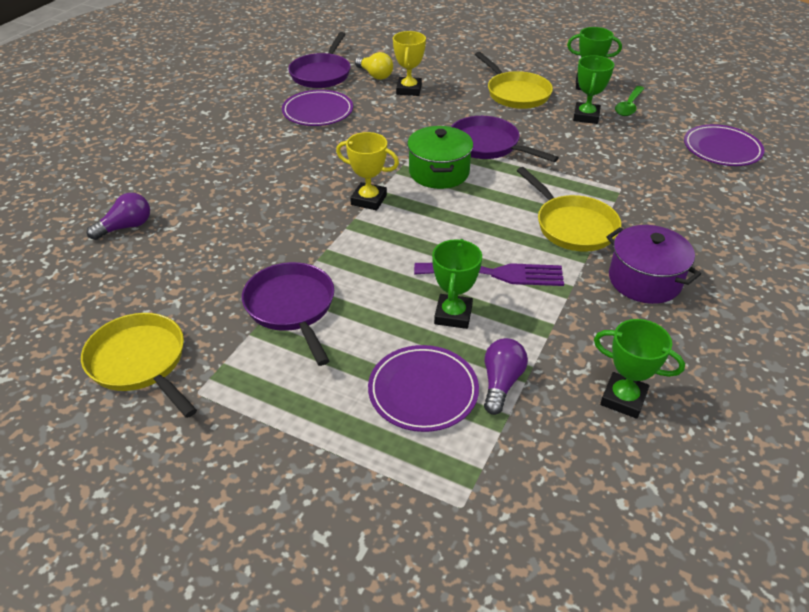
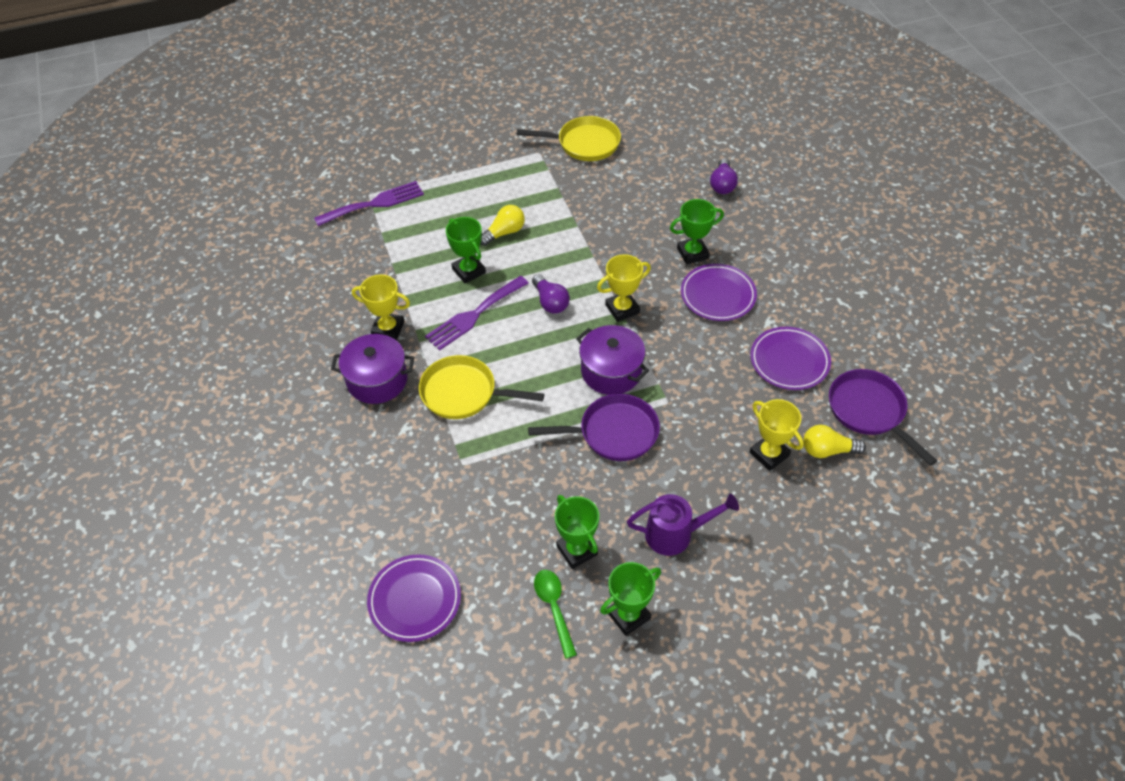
camera: 135 degrees right, 10 degrees up
purple pan [242,262,334,366] -> none
purple plate [368,345,479,432] -> purple plate moved to [681,264,757,321]
green pot [407,126,473,189] -> purple pot [576,325,649,395]
yellow pan [475,52,553,109] -> purple watering can [627,494,739,556]
purple light bulb [484,338,528,415] -> purple light bulb moved to [532,274,570,314]
green trophy [594,319,685,419] -> green trophy moved to [670,199,724,265]
none -> purple fork [314,181,424,226]
none -> yellow trophy [352,274,410,340]
none -> yellow light bulb [481,205,525,246]

